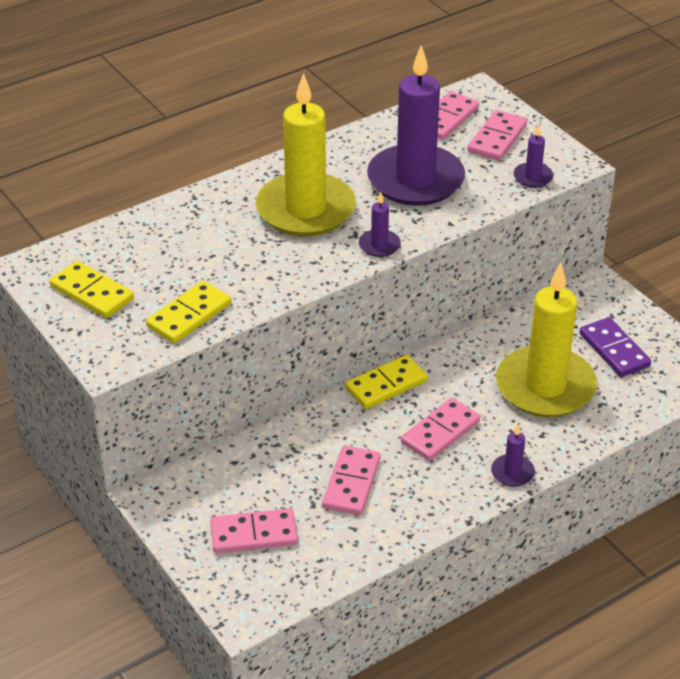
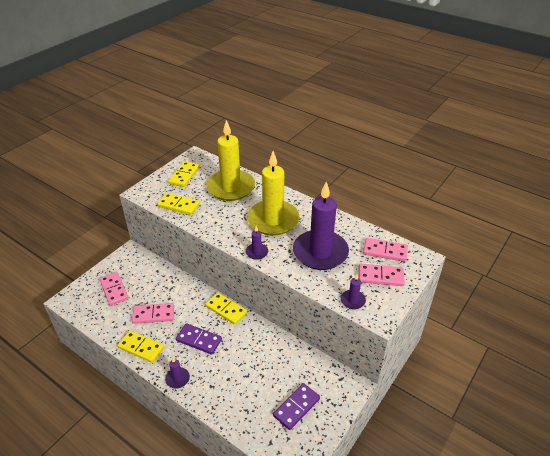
camera: 70 degrees right, 0 degrees up
pink domino [401,398,480,461] -> purple domino [176,323,222,354]
yellow candle [496,263,597,418] -> yellow candle moved to [206,120,255,201]
none -> yellow domino [117,330,164,363]

